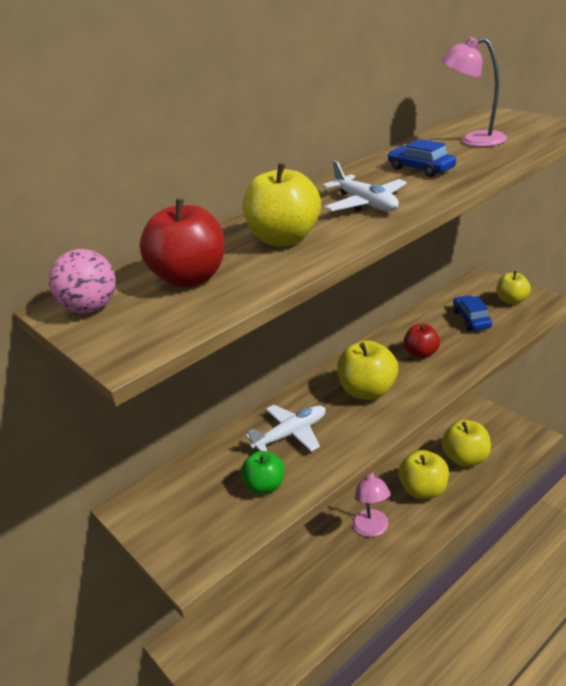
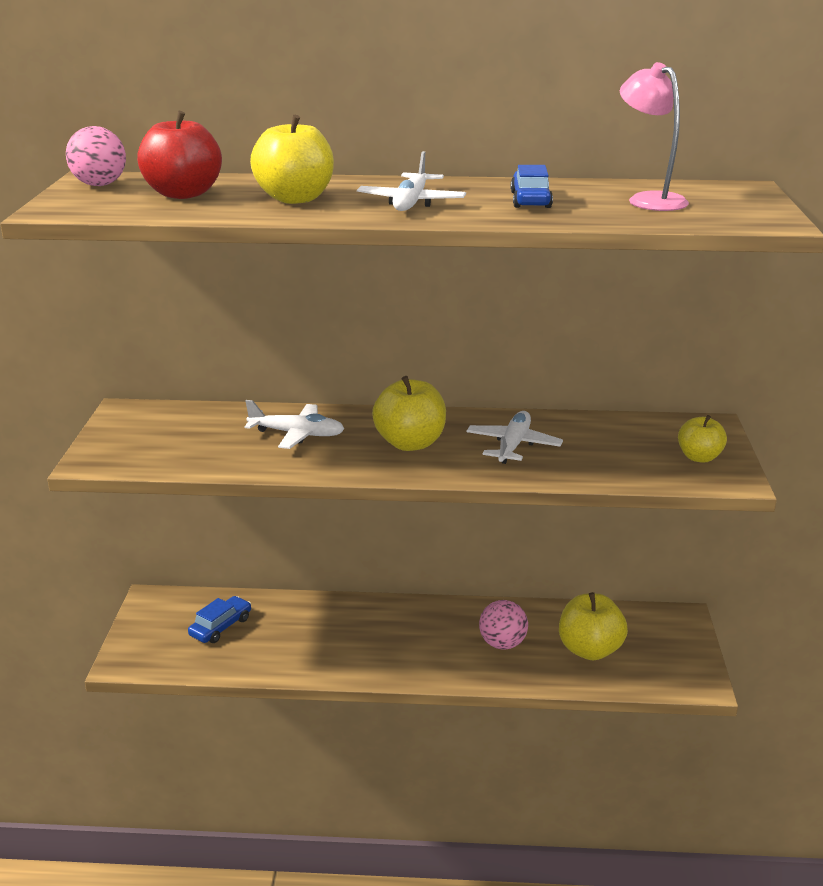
camera: 40 degrees right, 5 degrees down
green apple [241,451,284,494] -> none
pink lamp [352,472,391,537] -> none
yellow apple [398,450,449,499] -> pink ball [479,600,528,650]
red apple [403,324,440,359] -> white plane [466,411,563,464]
blue car [453,295,492,331] -> blue car moved to [188,596,251,643]

